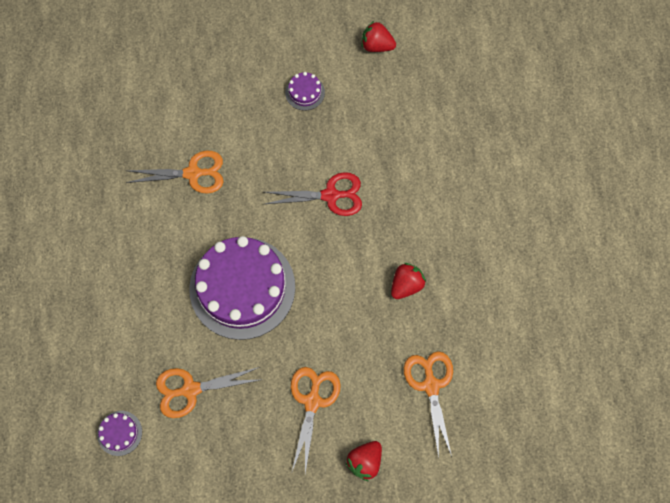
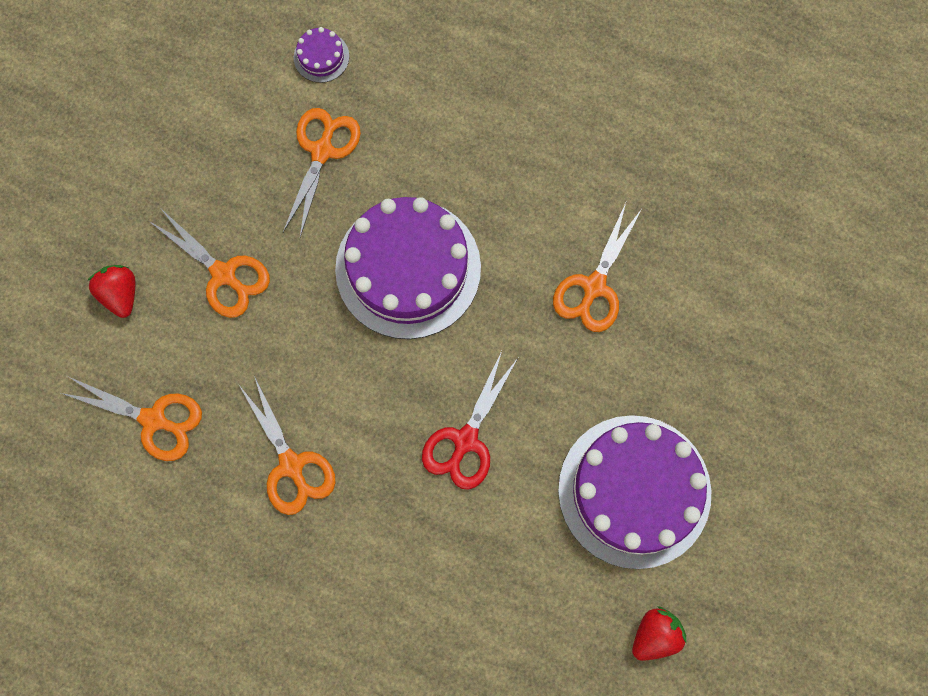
camera: 120 degrees right, 5 degrees up
purple cake [285,72,325,111] -> purple cake [558,415,712,569], size x2.49
red strawberry [391,263,426,299] -> orange scissors [238,376,336,515]

